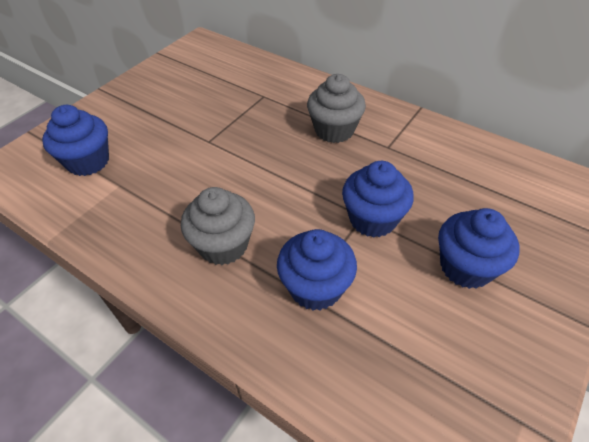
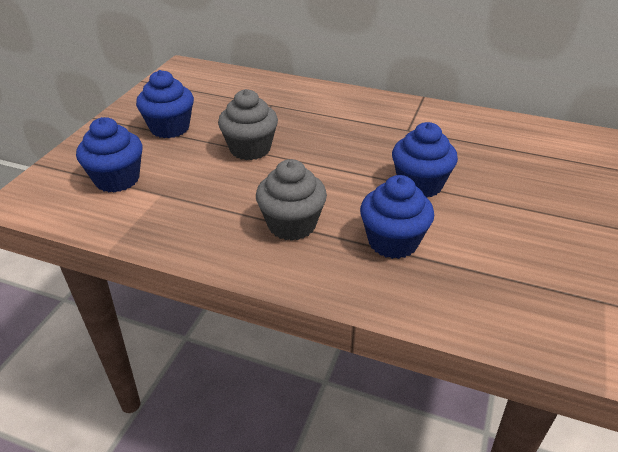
camera: 15 degrees left, 10 degrees down
grey cupcake [307,74,366,143] -> grey cupcake moved to [218,89,278,160]
blue cupcake [438,208,520,289] -> blue cupcake moved to [136,70,194,138]

